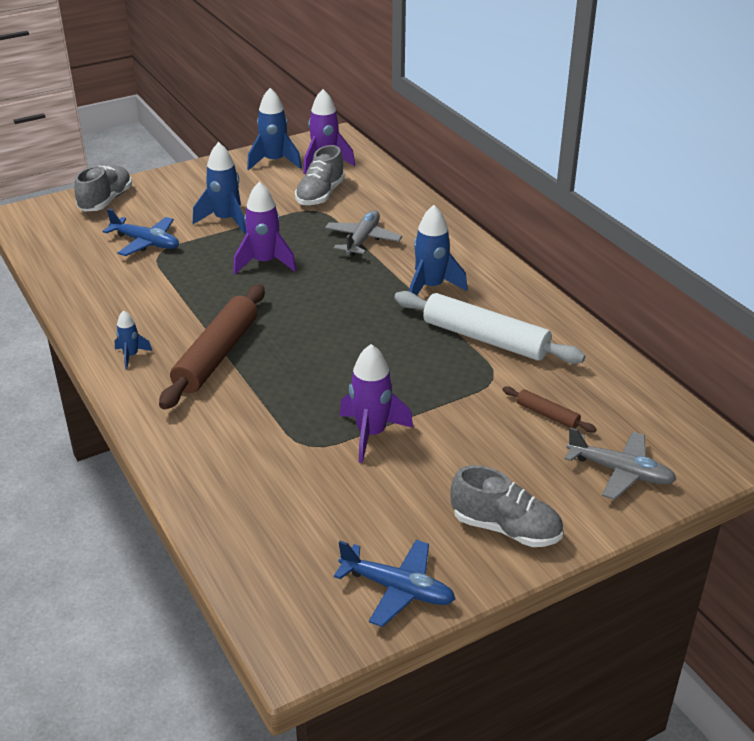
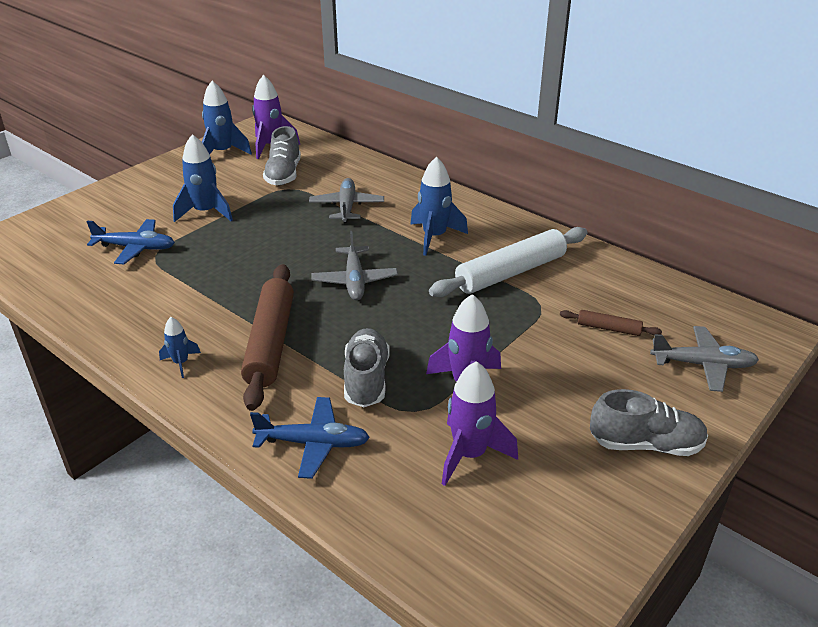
camera: 20 degrees left, 0 degrees up
grey shoe [74,166,132,212] -> grey shoe moved to [344,328,390,407]
purple rocket [233,182,297,274] -> purple rocket moved to [442,361,518,486]
blue plane [334,540,456,627] -> blue plane moved to [250,397,370,479]
white rolling pin [394,291,585,364] -> white rolling pin turned 45 degrees counterclockwise [429,227,588,297]
none -> grey plane [311,231,398,300]

